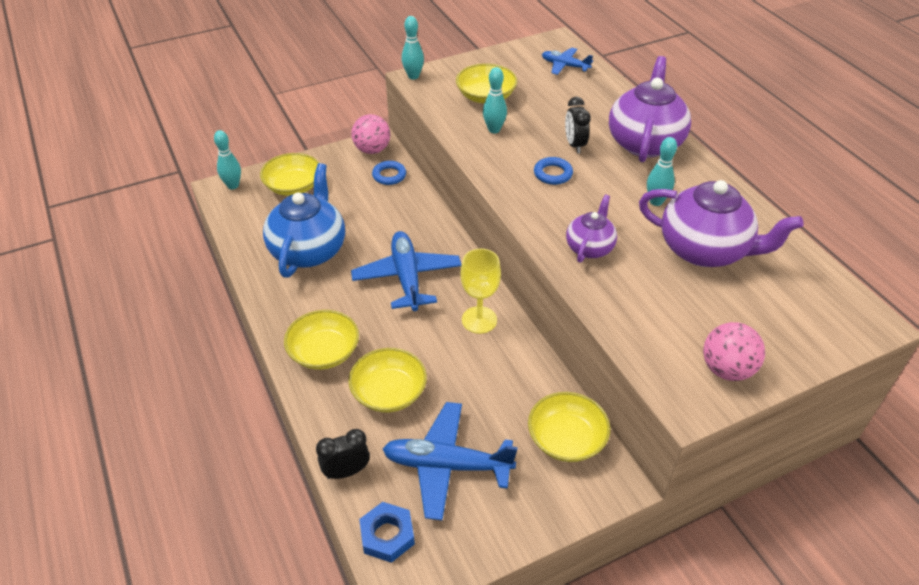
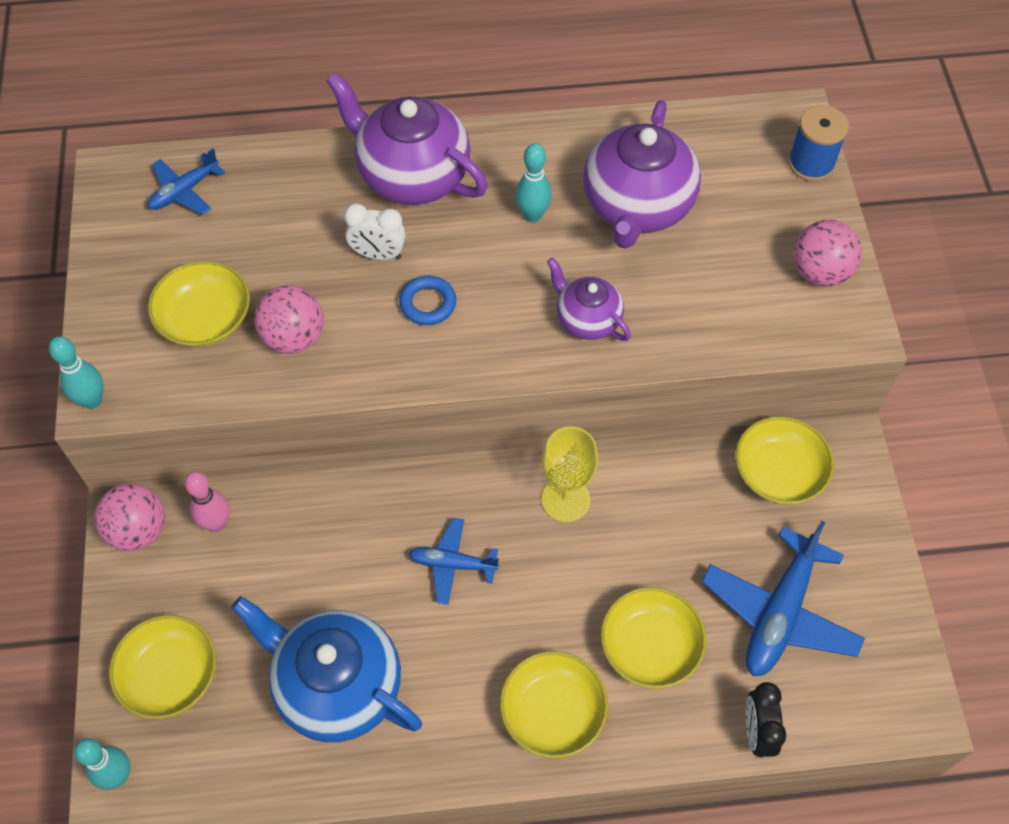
camera: 70 degrees left, 15 degrees up
blue plane [351,231,462,311] -> blue plane [409,518,499,605], size x0.57
blue nut [359,502,415,563] -> none
blue ring [372,161,406,185] -> pink bowling pin [185,472,229,532]
turquoise bowling pin [483,67,507,133] -> pink ball [254,285,324,354]
black clock [565,97,591,153] -> white clock [344,203,406,260]
purple teapot [639,180,804,267] -> purple teapot turned 150 degrees clockwise [583,100,701,249]
none -> blue spool [788,105,849,182]

